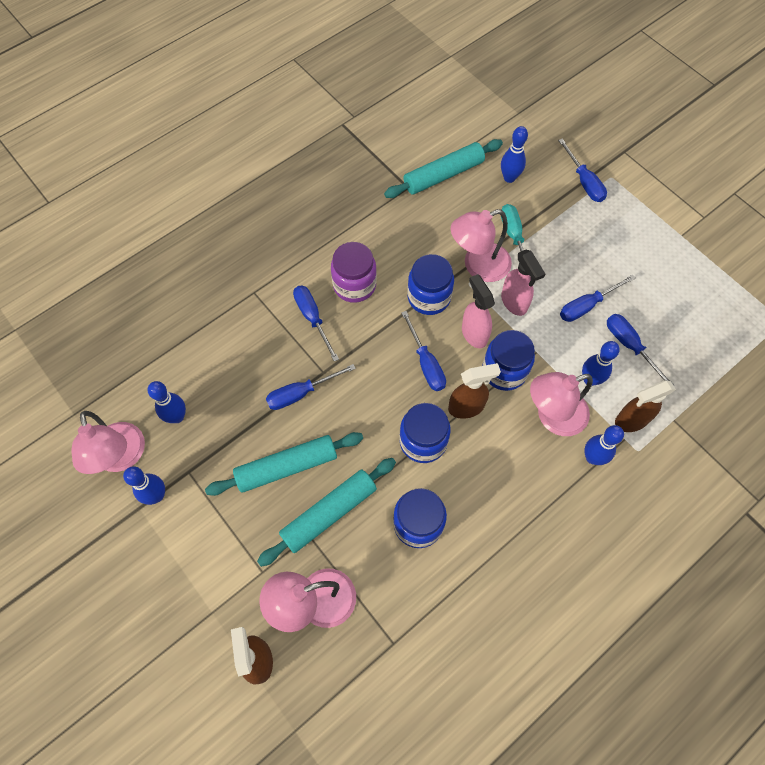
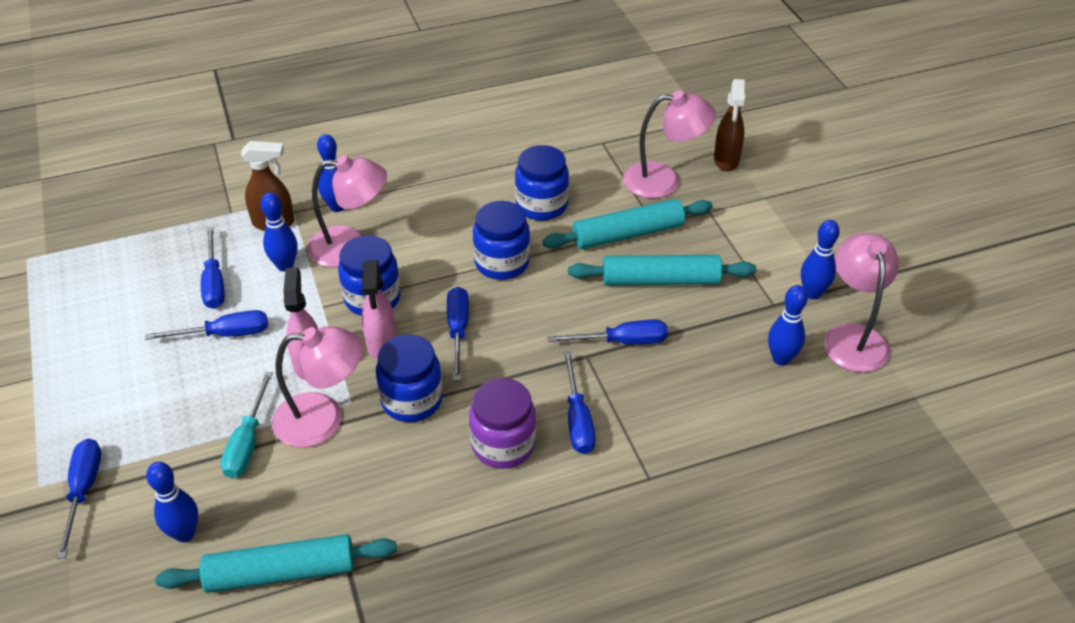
camera: 160 degrees left, 20 degrees down
brown spray bottle [448,363,501,419] -> none

